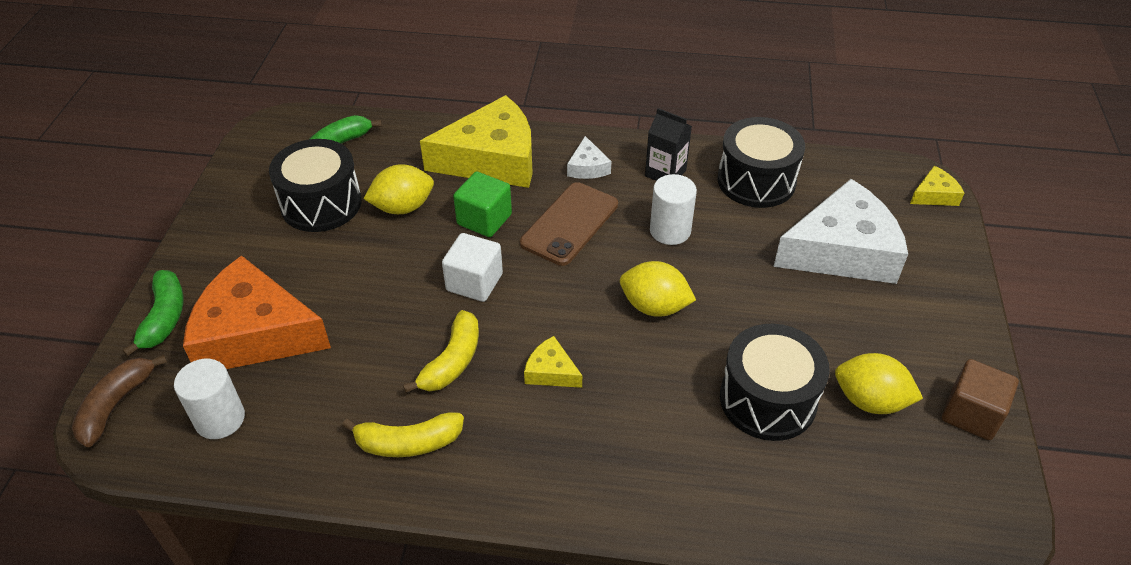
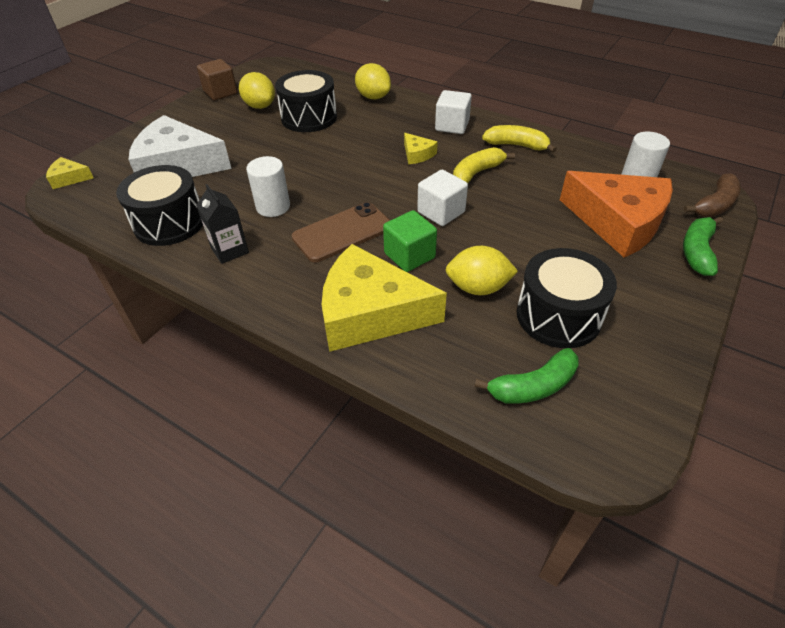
camera: 155 degrees left, 0 degrees up
white cheese [567,136,611,179] -> none
yellow lemon [620,261,696,317] -> yellow lemon moved to [355,63,391,99]
none -> white cube [435,90,472,134]

